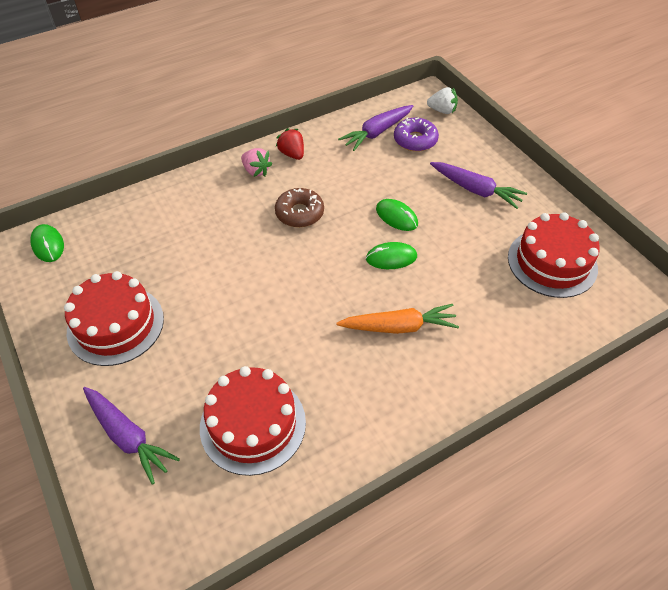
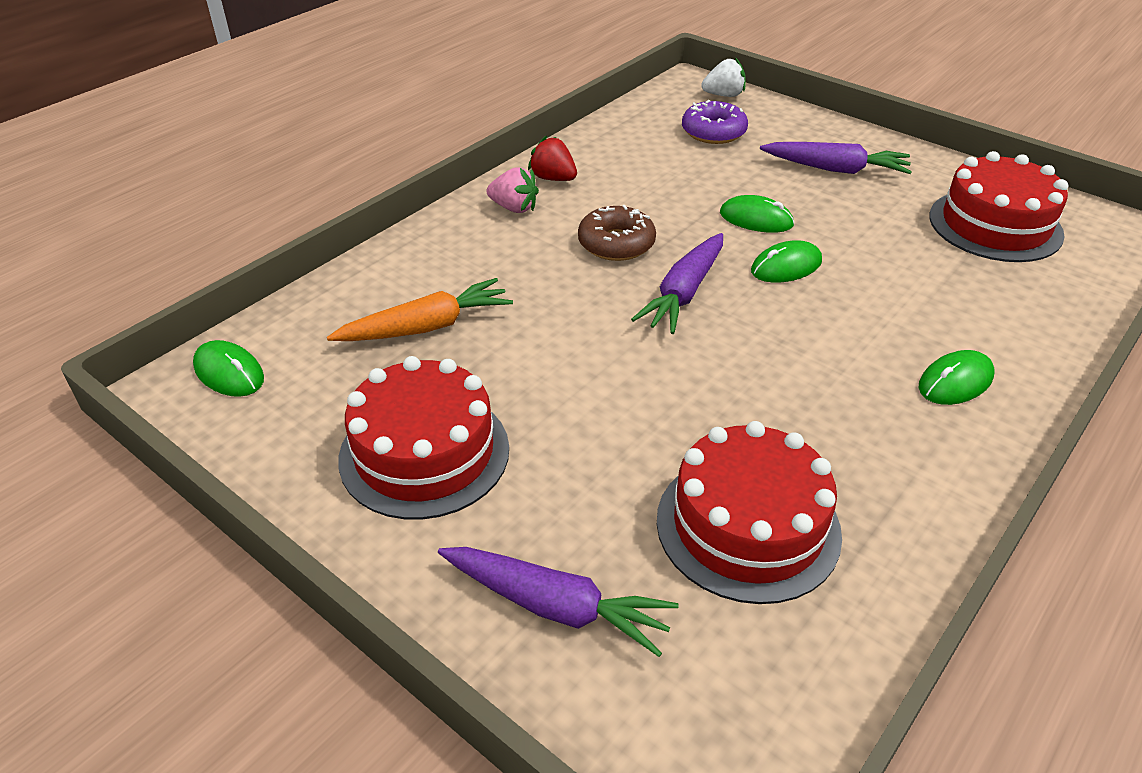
camera: 20 degrees left, 10 degrees down
orange carrot [336,304,459,334] -> orange carrot moved to [327,278,513,341]
purple carrot [338,105,413,151] -> purple carrot moved to [631,233,723,334]
none -> green mouse [919,350,994,405]

